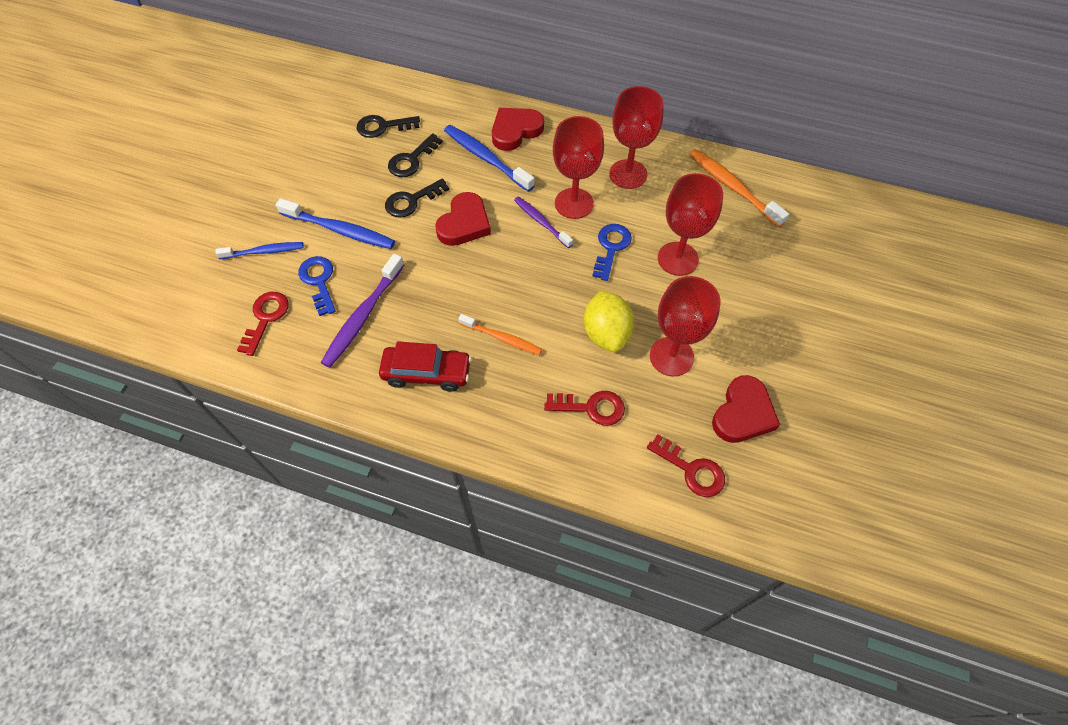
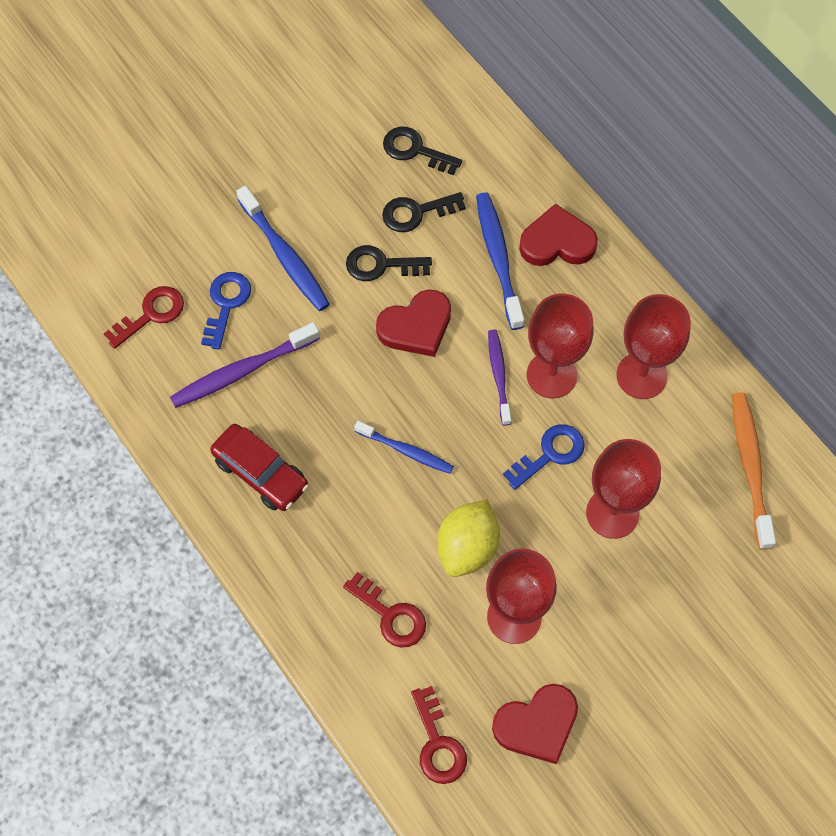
camera: 35 degrees right, 5 degrees up
blue toothbrush [215,242,303,259] -> blue toothbrush moved to [354,421,454,474]
orange toothbrush [458,314,542,355] -> none

